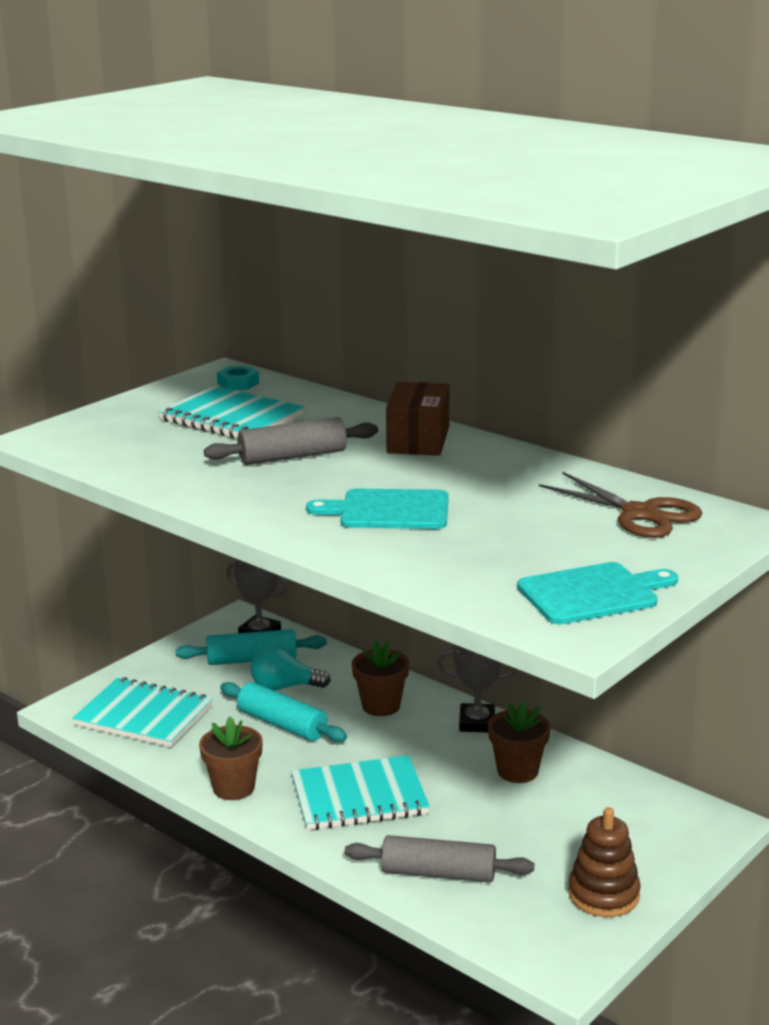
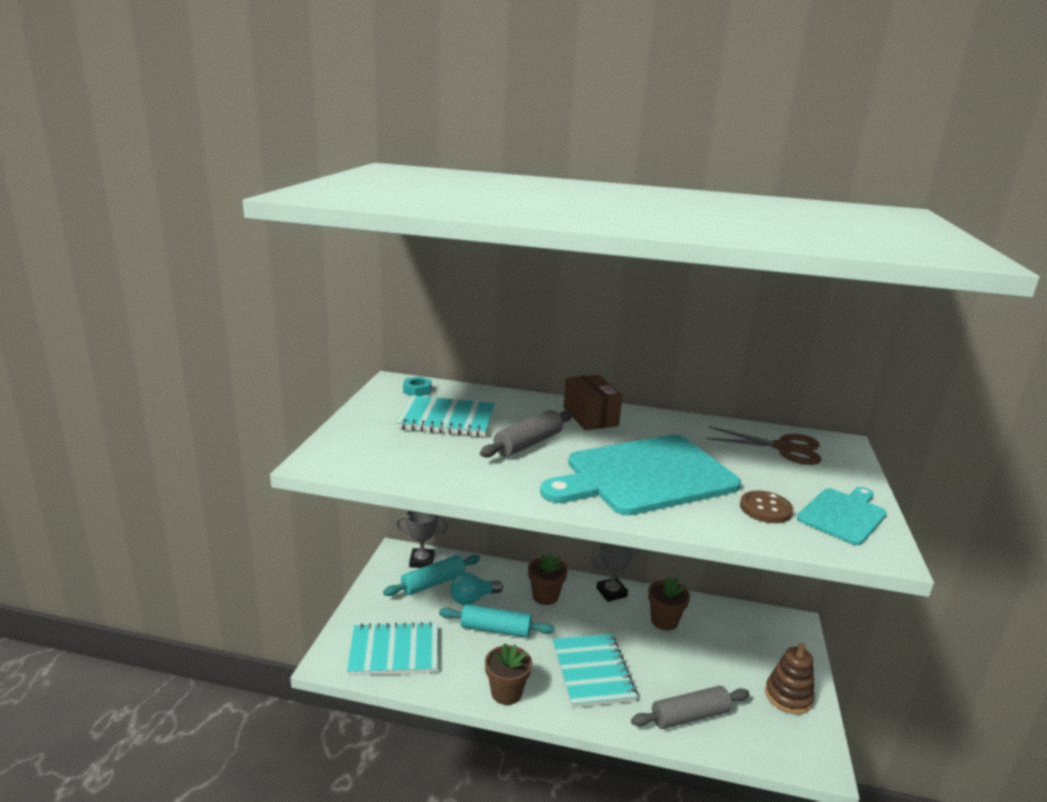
camera: 30 degrees left, 0 degrees up
turquoise notebook [291,755,430,830] -> turquoise notebook turned 60 degrees counterclockwise [552,634,637,708]
turquoise cutting board [306,489,449,529] -> turquoise cutting board [540,435,741,515], size x1.90
none -> brown button [740,491,793,523]

